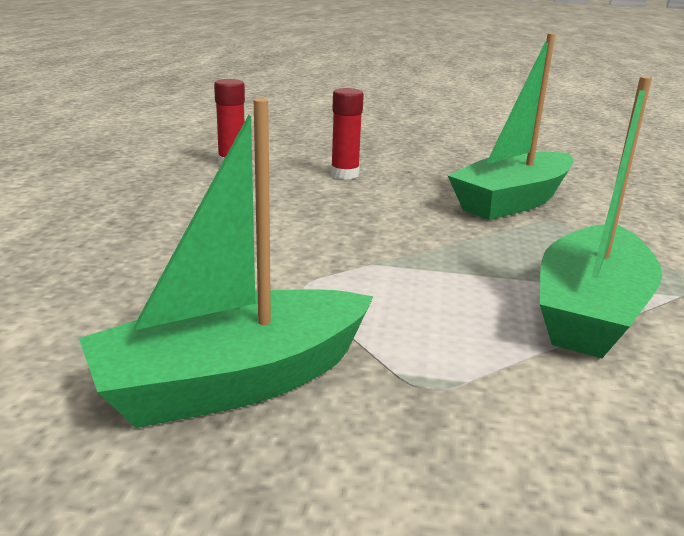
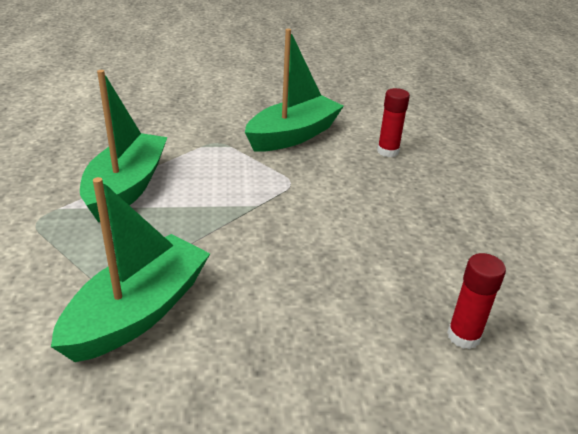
camera: 165 degrees right, 10 degrees up
red glue stick [331,88,364,179] -> red glue stick moved to [377,88,410,157]

